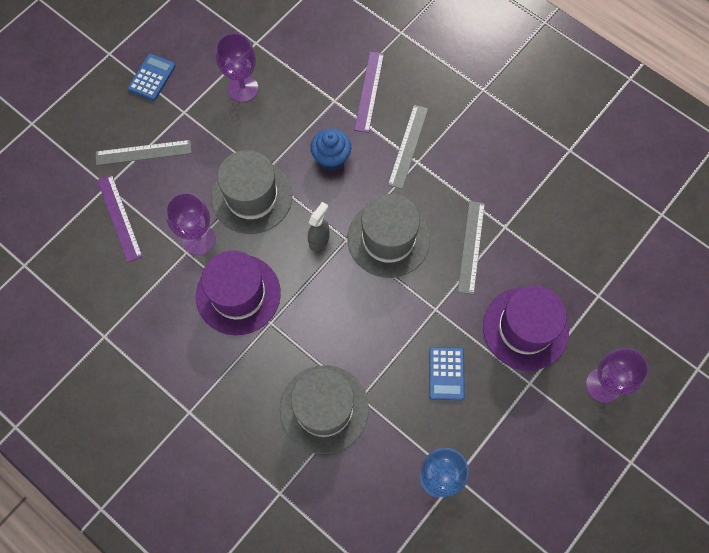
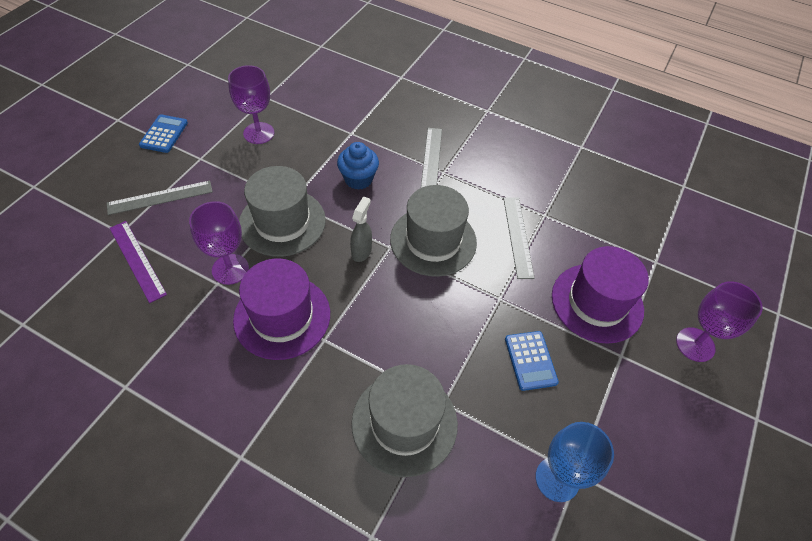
camera: 15 degrees left, 15 degrees down
purple ruler [354,51,384,133] -> none

